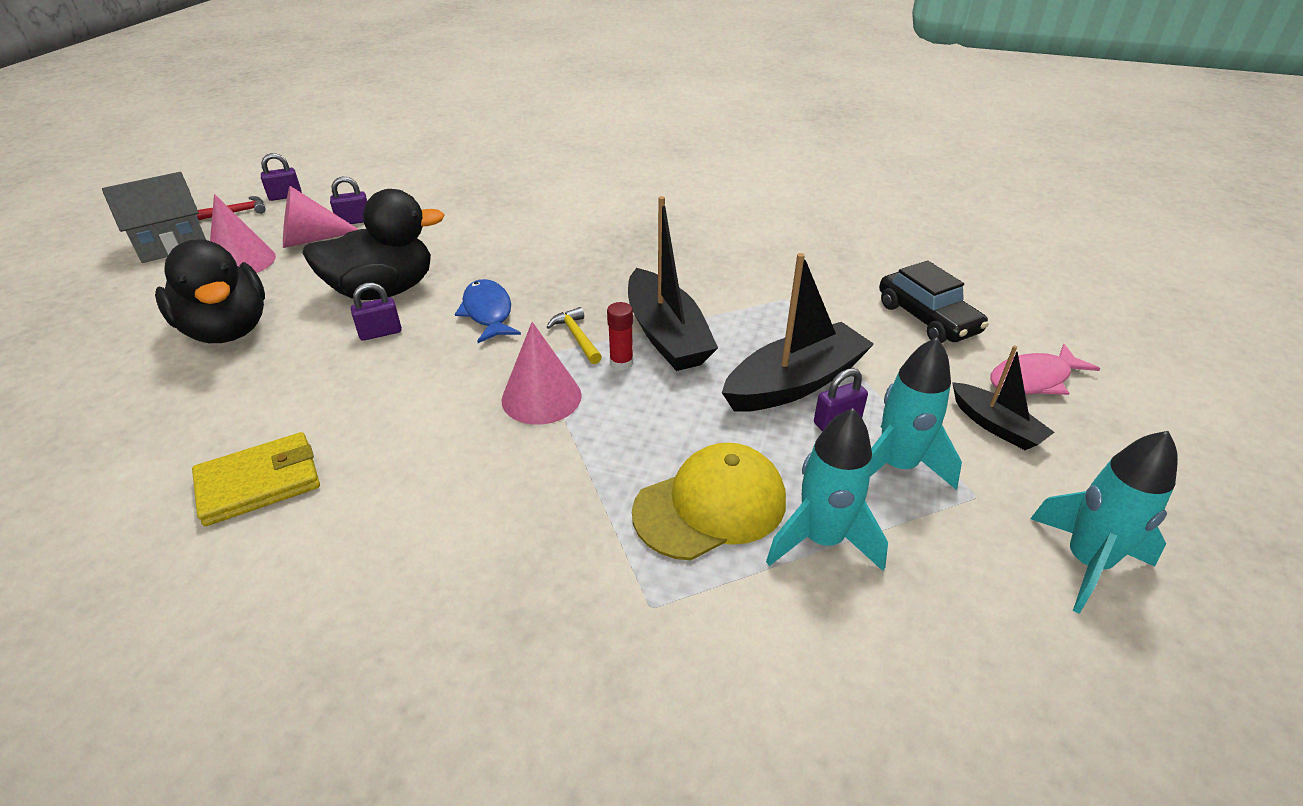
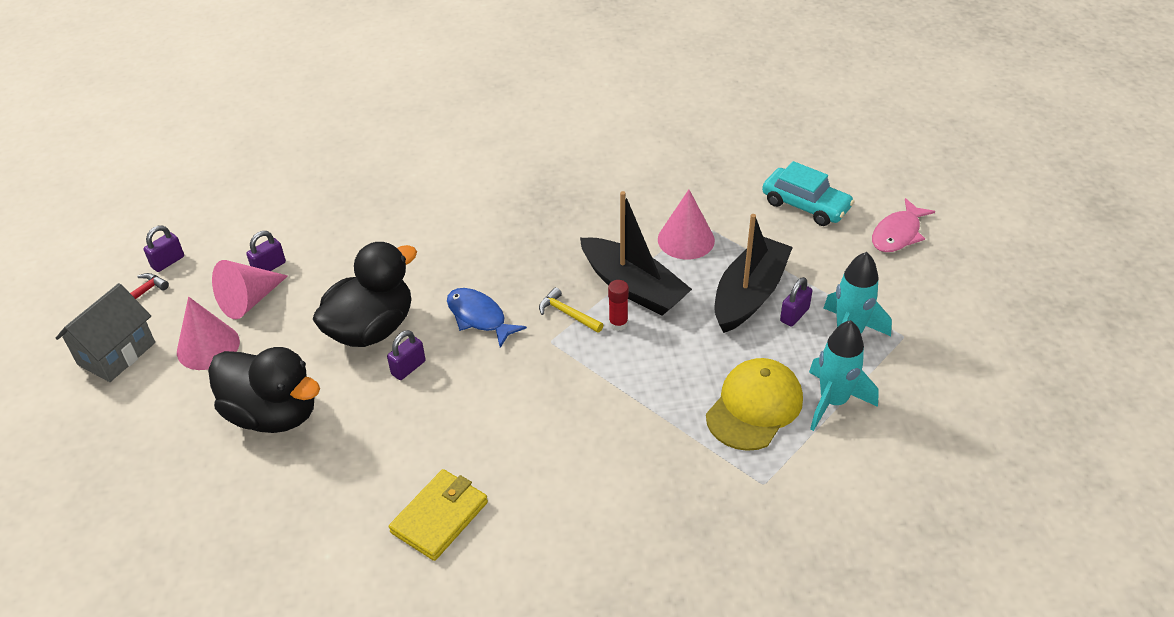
camera: 25 degrees left, 5 degrees up
pink cone [501,322,582,425] -> pink cone moved to [658,190,715,260]
black car [879,260,989,343] -> turquoise car [762,161,855,226]
black boat [952,345,1055,450] -> none
turquoise rocket [1030,431,1178,614] -> none

